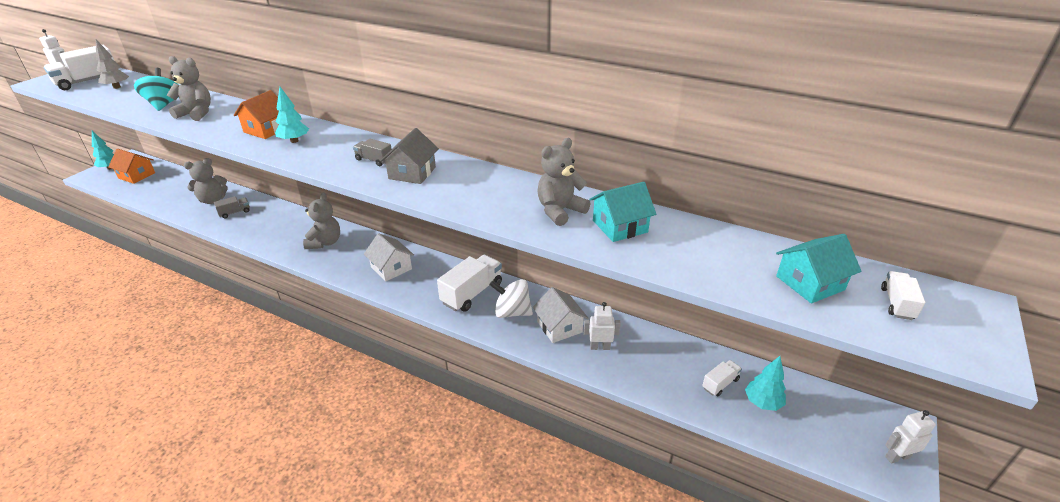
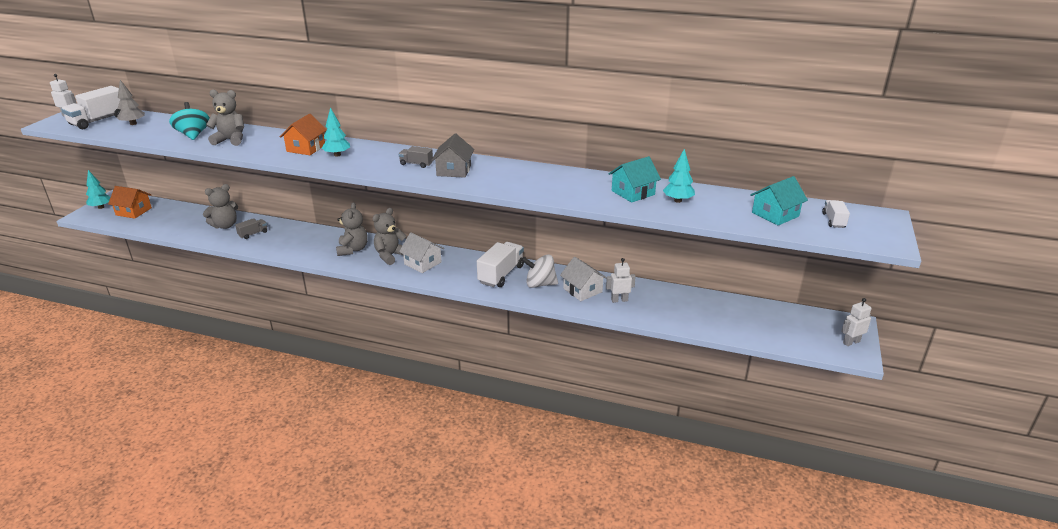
camera: 10 degrees left, 5 degrees down
grey teddy bear [537,138,590,226] -> grey teddy bear moved to [373,208,407,265]
white truck [702,360,742,397] -> none
turquoise tree [745,356,786,411] -> turquoise tree moved to [663,149,695,203]

